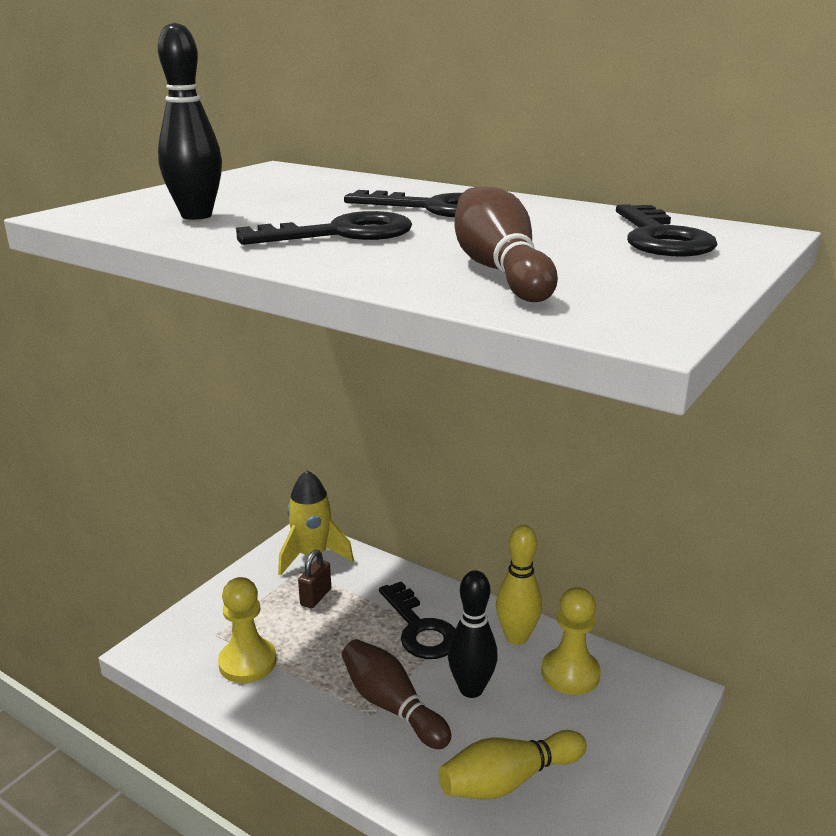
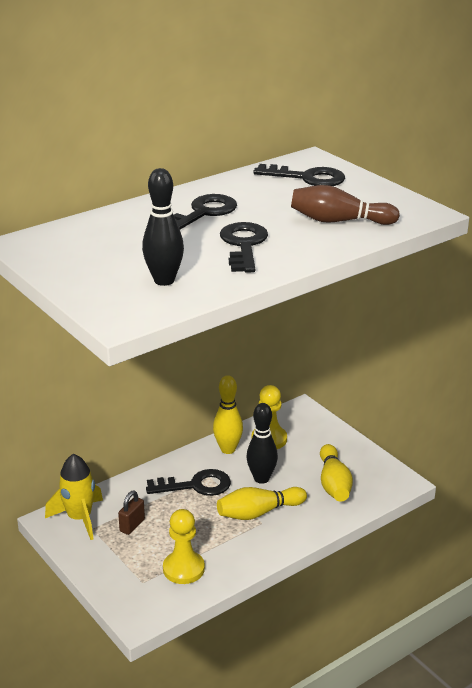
camera: 70 degrees left, 5 degrees up
brown padlock [298,550,331,608] -> brown padlock turned 75 degrees clockwise [118,491,145,535]
brown bowling pin [342,639,451,749] -> yellow bowling pin [217,487,307,520]

